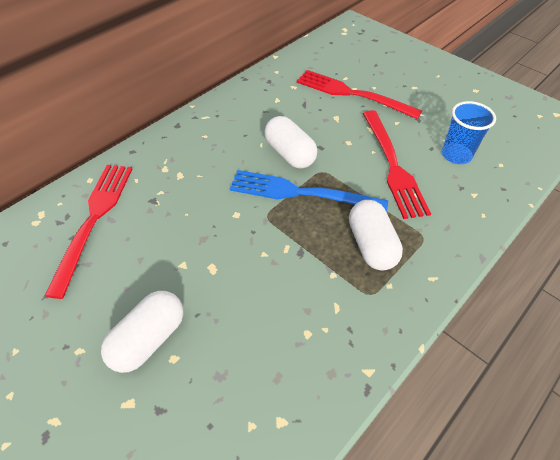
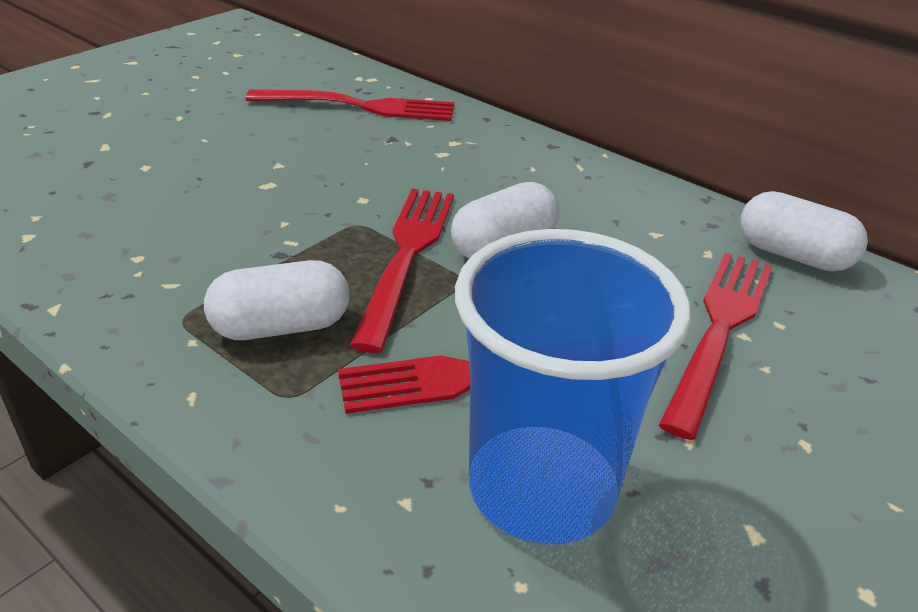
camera: 85 degrees right, 15 degrees down
white capsule [101,291,183,373] -> white capsule moved to [740,191,868,271]
blue fork [230,170,388,212] -> red fork [350,189,454,353]
blue cup [442,101,496,164] -> blue cup [455,229,691,544], size x1.88

